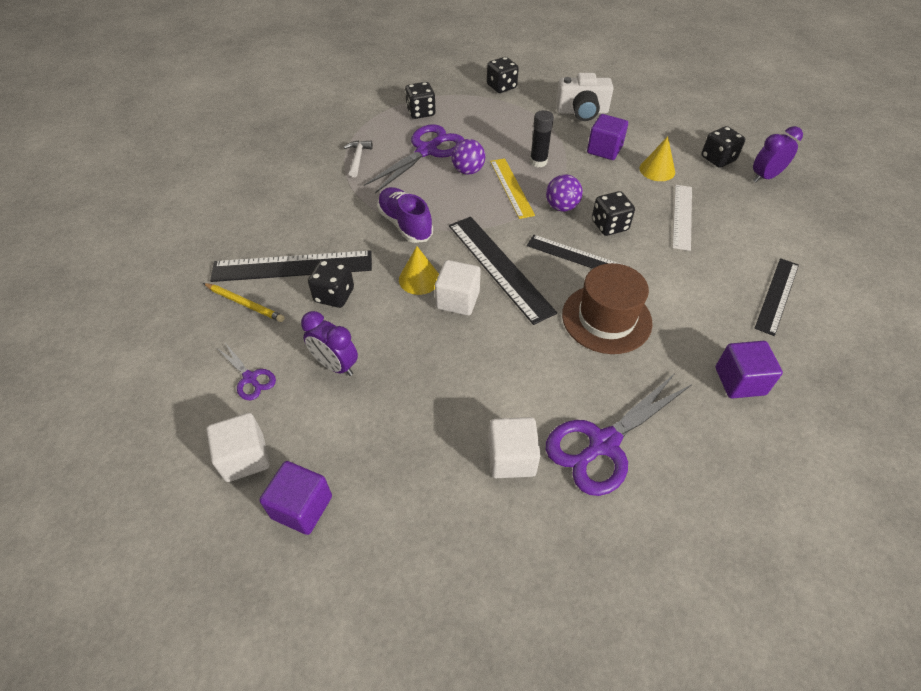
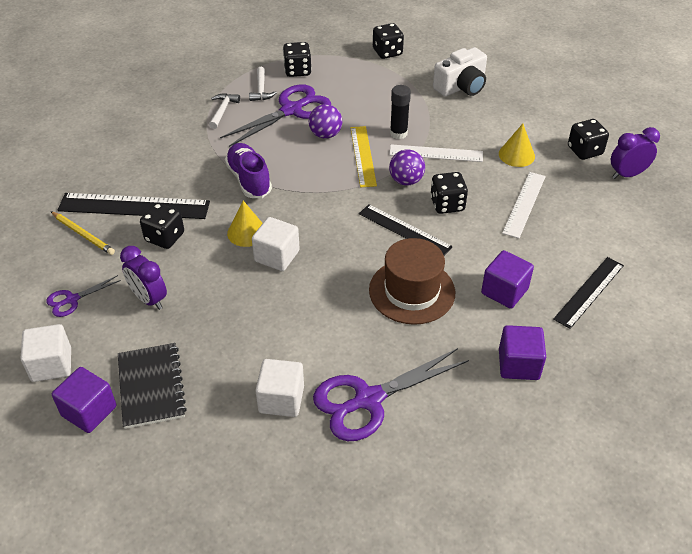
camera: 10 degrees right, 5 degrees down
purple scissors [217,343,276,400] -> purple scissors turned 90 degrees clockwise [46,275,121,317]
black ruler [449,217,557,325] -> none
white camera [556,73,613,121] -> white camera turned 45 degrees counterclockwise [433,47,487,96]
purple cube [587,114,628,160] -> purple cube moved to [481,250,534,309]
none -> black notebook [118,343,187,429]
none -> white hammer [249,67,277,101]
none -> white ruler [389,144,483,162]

